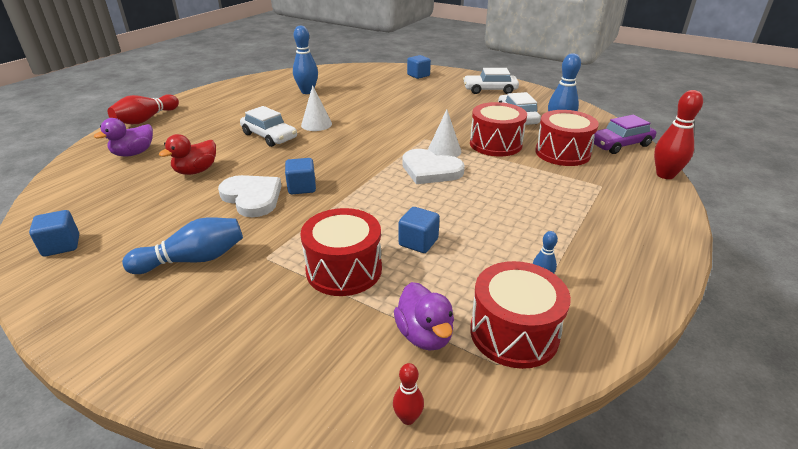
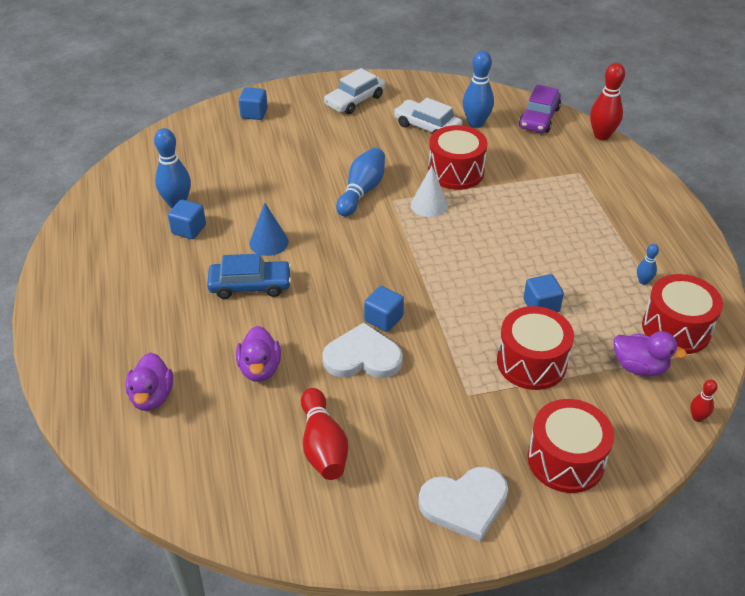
camera: 45 degrees left, 10 degrees up
blue cube [29,210,79,257] -> blue cube moved to [168,199,206,239]
red bowling pin [108,94,179,124] -> red bowling pin moved to [301,388,348,480]
blue bowling pin [122,217,243,274] -> blue bowling pin moved to [336,148,385,216]
red duck [159,134,216,175] -> purple duck [236,326,281,382]
white car [240,106,297,147] -> blue car [207,254,291,299]
white cone [301,85,332,131] -> blue cone [250,203,289,256]
white heart [402,149,465,184] -> white heart moved to [418,467,508,542]
red drum [535,110,599,166] -> red drum moved to [528,399,614,493]

